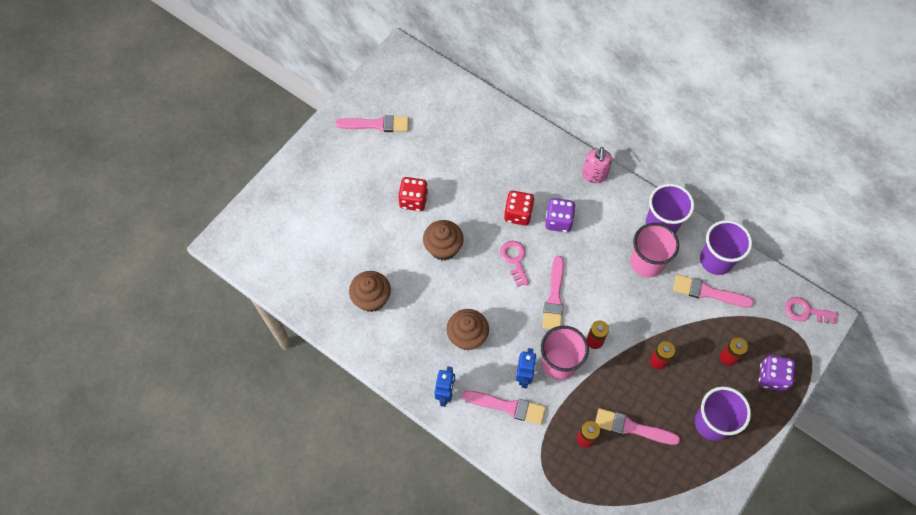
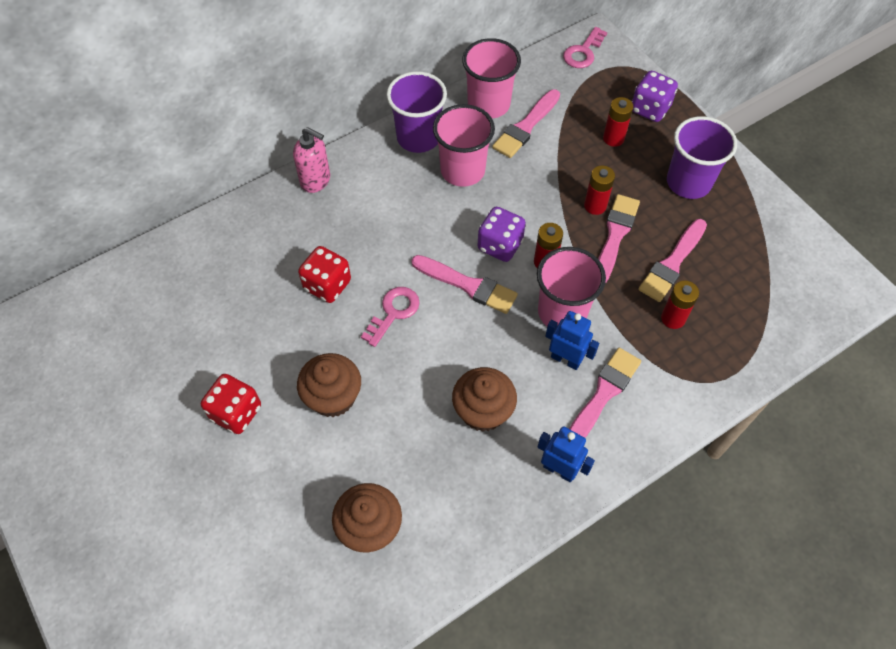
camera: 70 degrees left, 5 degrees down
pink brush [335,115,409,132] -> pink brush moved to [598,194,640,284]
pink key [500,241,529,287] -> pink key turned 120 degrees clockwise [361,287,420,347]
purple dice [545,198,576,232] -> purple dice moved to [478,207,526,262]
purple cup [700,220,752,275] -> pink cup [462,38,521,119]

